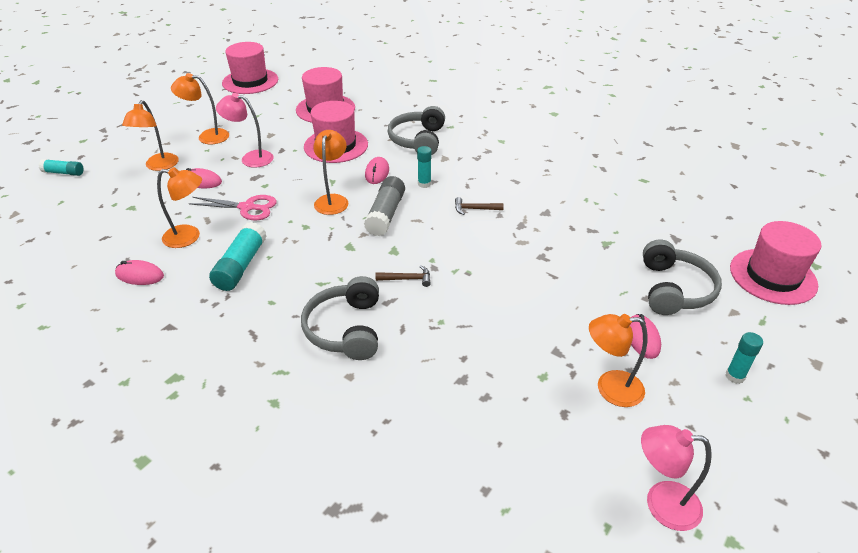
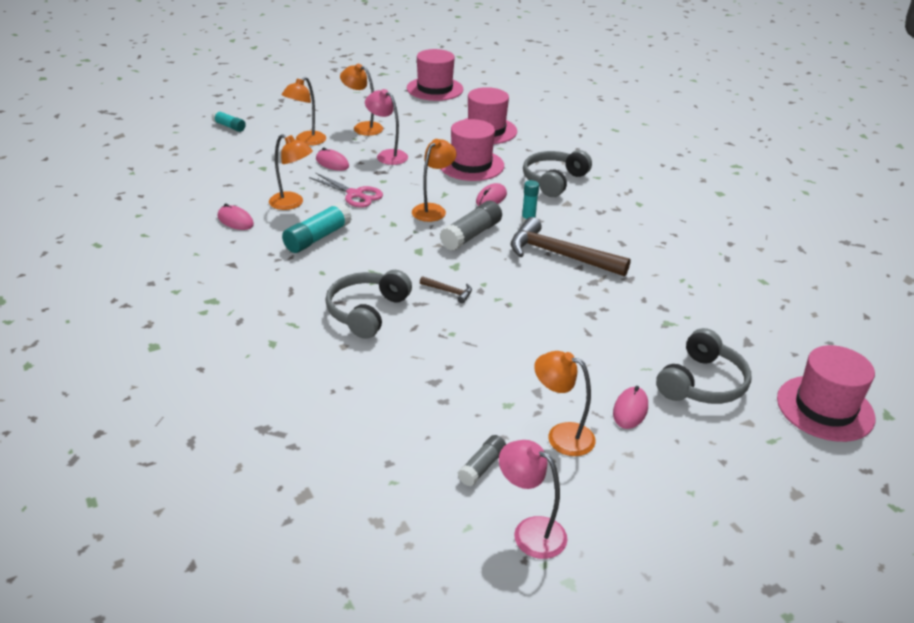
camera: 25 degrees right, 5 degrees down
brown hammer [455,197,504,215] -> brown hammer [511,217,631,277], size x2.37
turquoise glue stick [725,332,763,384] -> none
none -> grey glue stick [458,435,506,486]

